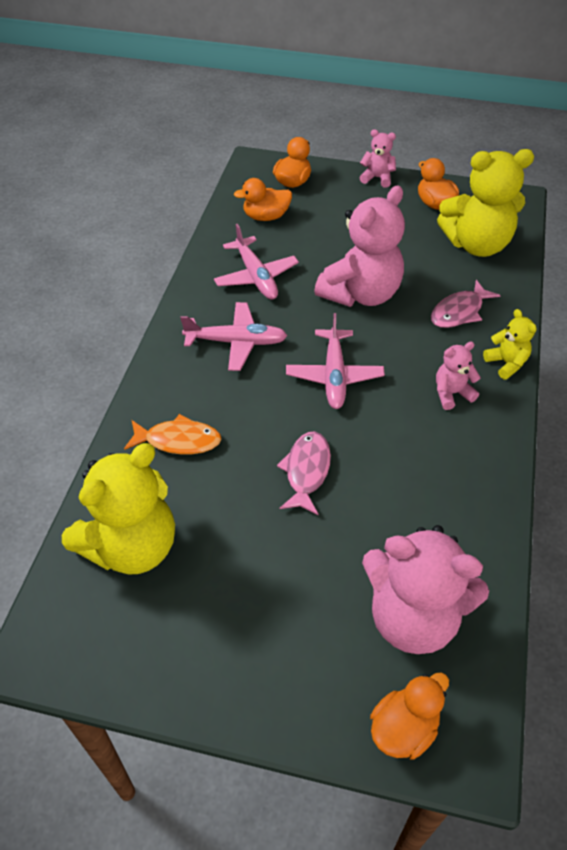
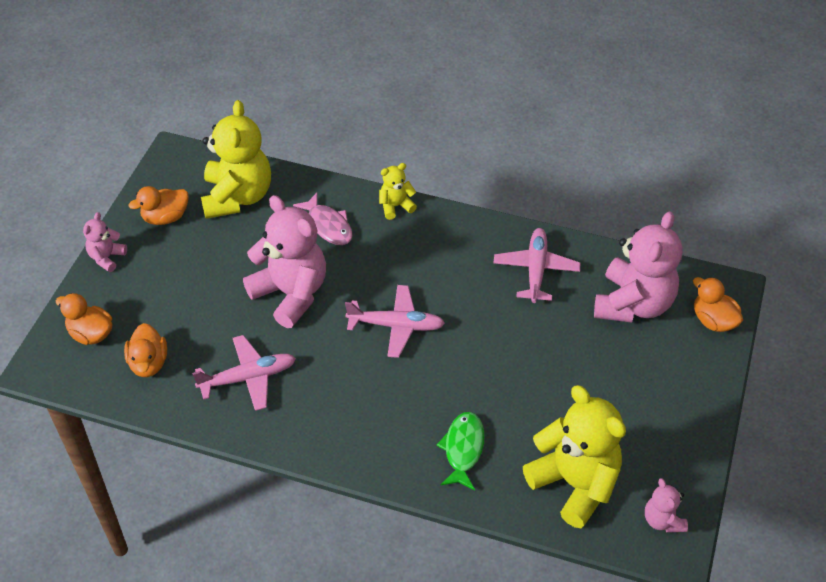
camera: 85 degrees left, 0 degrees up
orange fish [124,414,222,454] -> green fish [436,412,485,490]
pink plane [180,302,287,371] -> pink plane moved to [494,228,581,303]
pink fish [277,431,331,515] -> none
pink teddy bear [436,342,481,410] -> pink teddy bear moved to [645,478,688,533]

